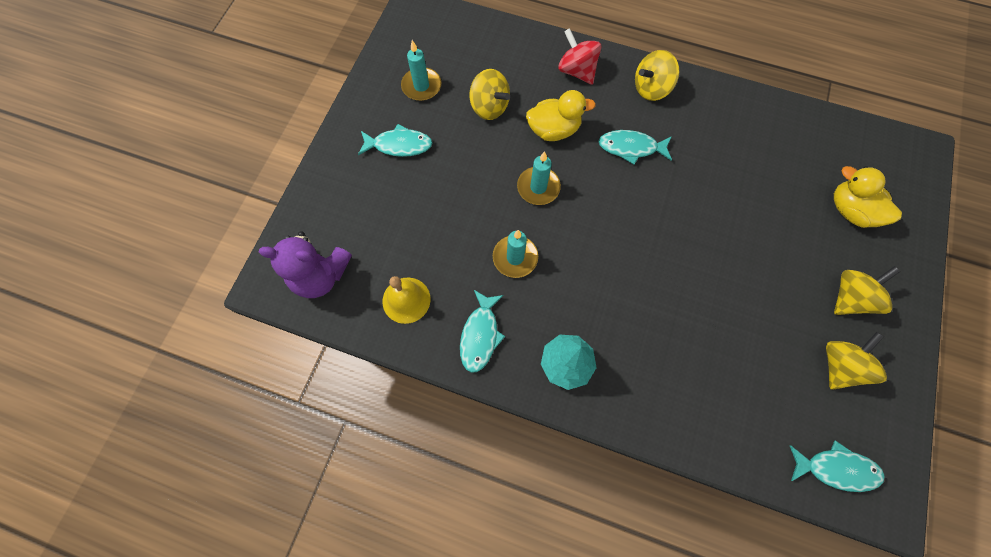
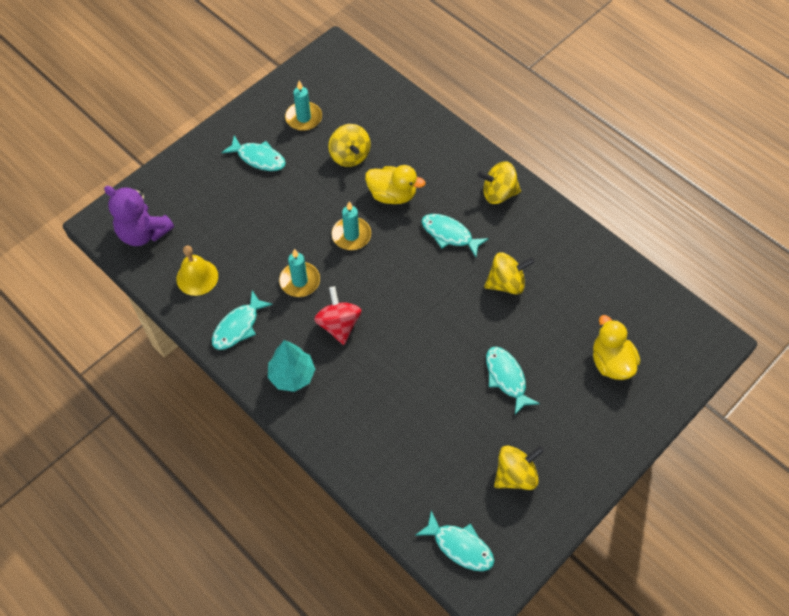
camera: 25 degrees right, 10 degrees down
red spinning top [558,28,601,85] -> red spinning top moved to [314,286,361,345]
yellow spinning top [834,266,901,315] -> yellow spinning top moved to [484,252,535,295]
none -> turquoise fish [486,346,540,415]

